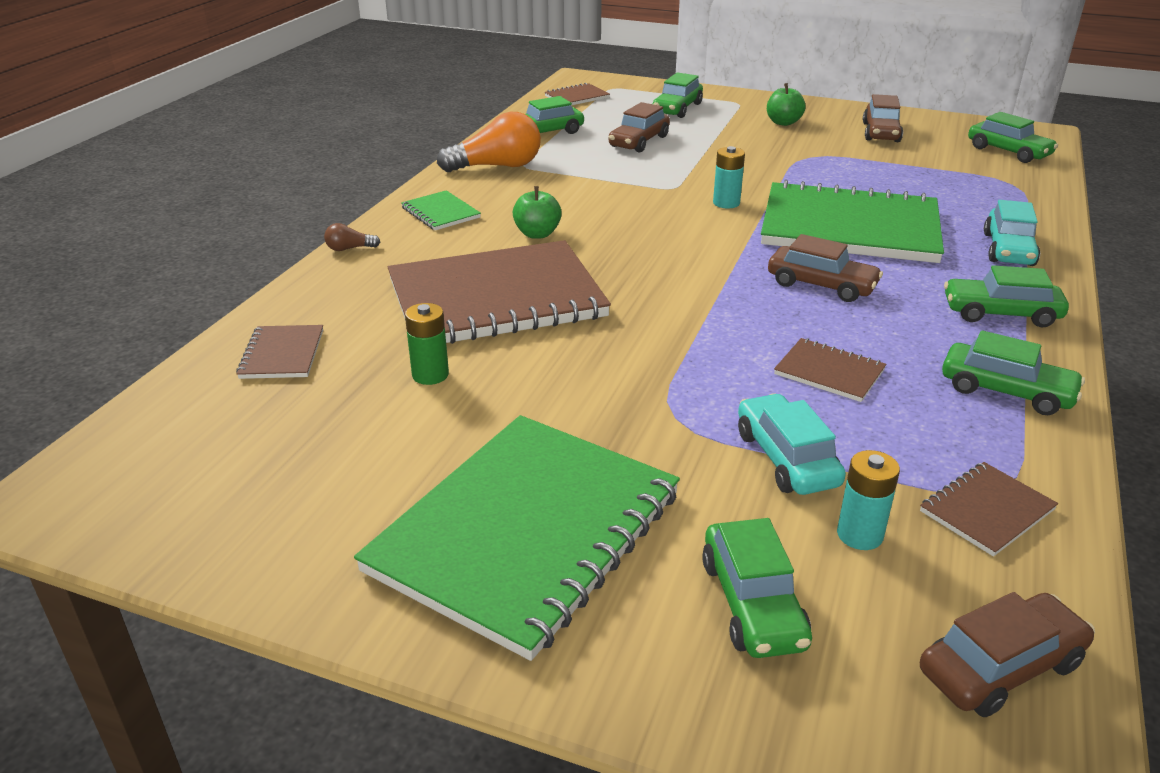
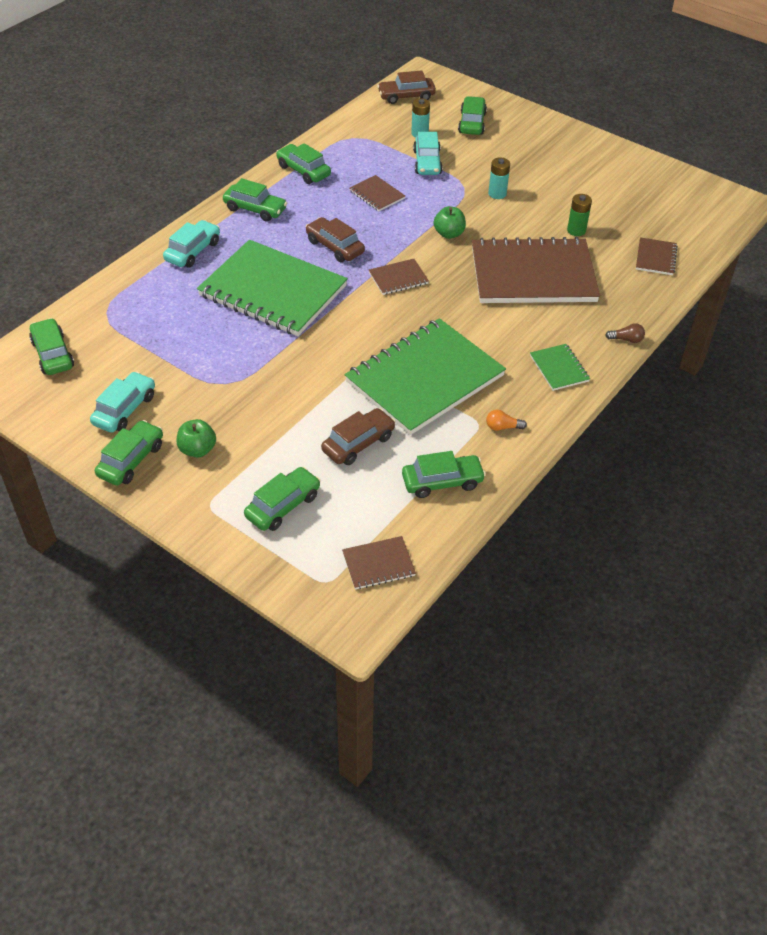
camera: 165 degrees left, 15 degrees up
green notebook [354,415,680,661] -> green notebook moved to [345,318,506,435]
orange light bulb [437,112,541,172] -> orange light bulb [486,410,527,431], size x0.43
green apple [513,186,562,239] -> green apple moved to [434,206,466,239]
turquoise battery [713,146,745,208] -> turquoise battery moved to [488,157,510,199]
brown car [863,94,903,142] -> turquoise car [90,371,155,433]
brown notebook [920,462,1058,557] -> brown notebook moved to [369,259,429,295]
none -> green car [95,420,163,485]

